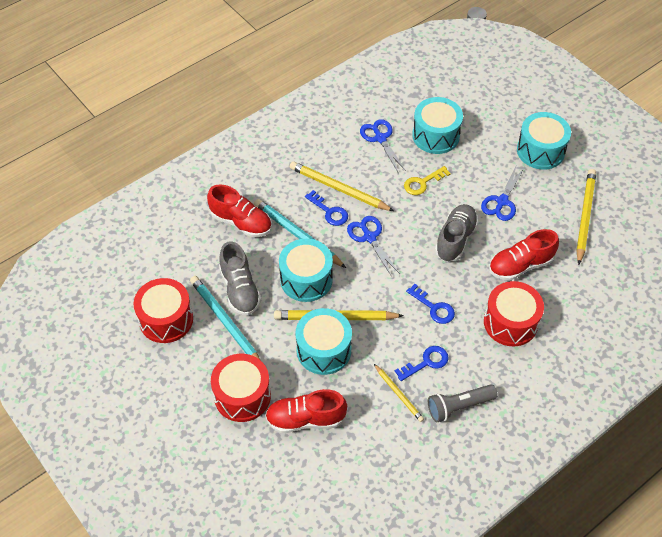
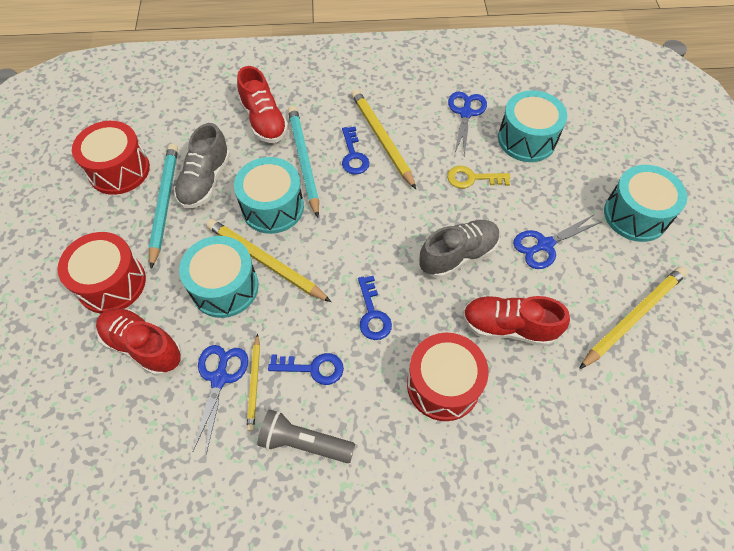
camera: 35 degrees right, 5 degrees up
blue scissors [347,216,400,277] -> blue scissors moved to [193,345,248,454]

